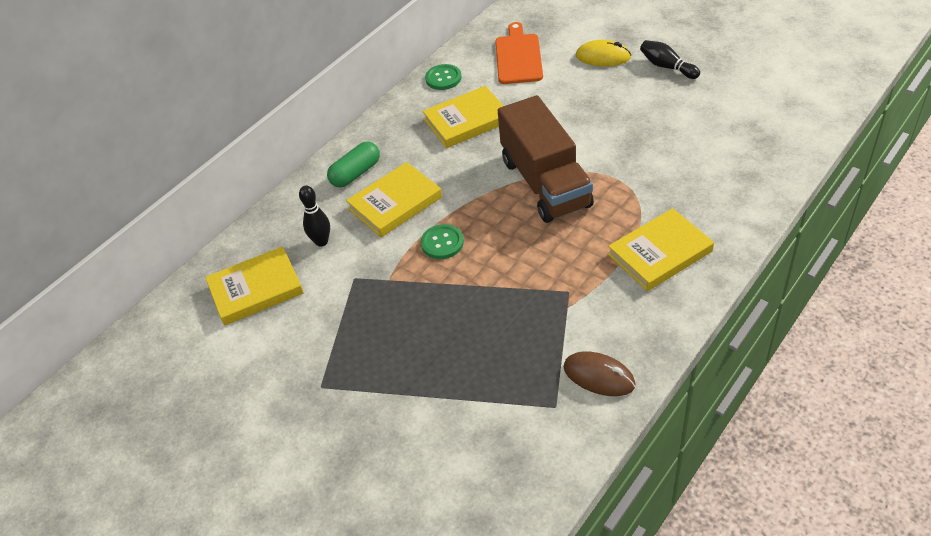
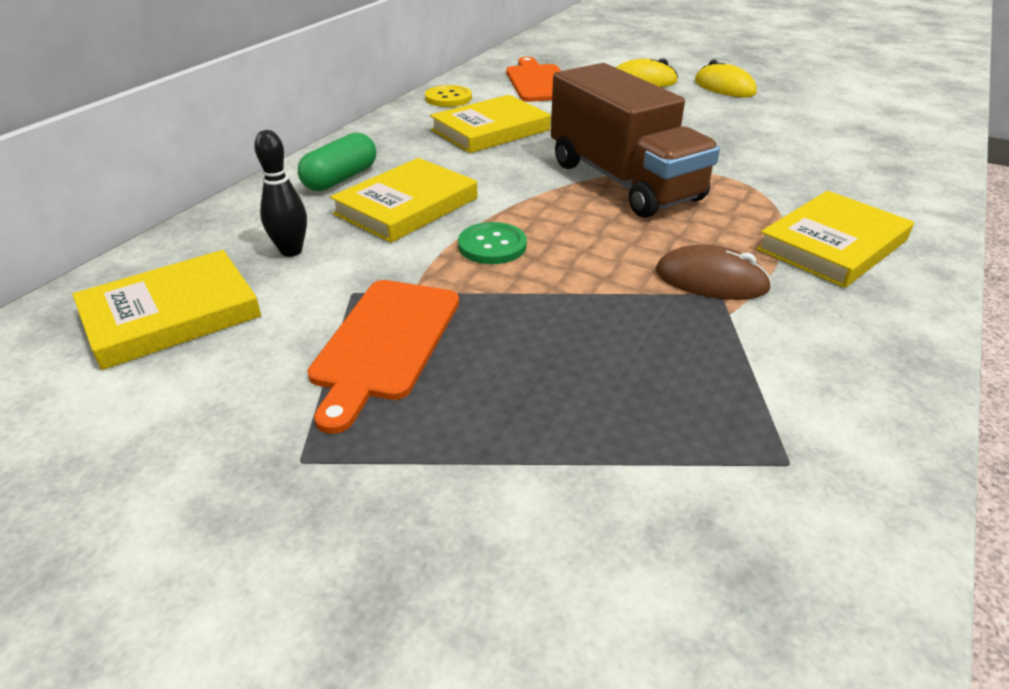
camera: 15 degrees left, 10 degrees down
green button [425,64,461,90] -> yellow button [425,85,472,107]
brown mouse [564,351,636,396] -> brown mouse moved to [656,245,772,300]
black bowling pin [640,40,700,79] -> yellow mouse [695,60,757,97]
none -> orange cutting board [308,280,459,434]

